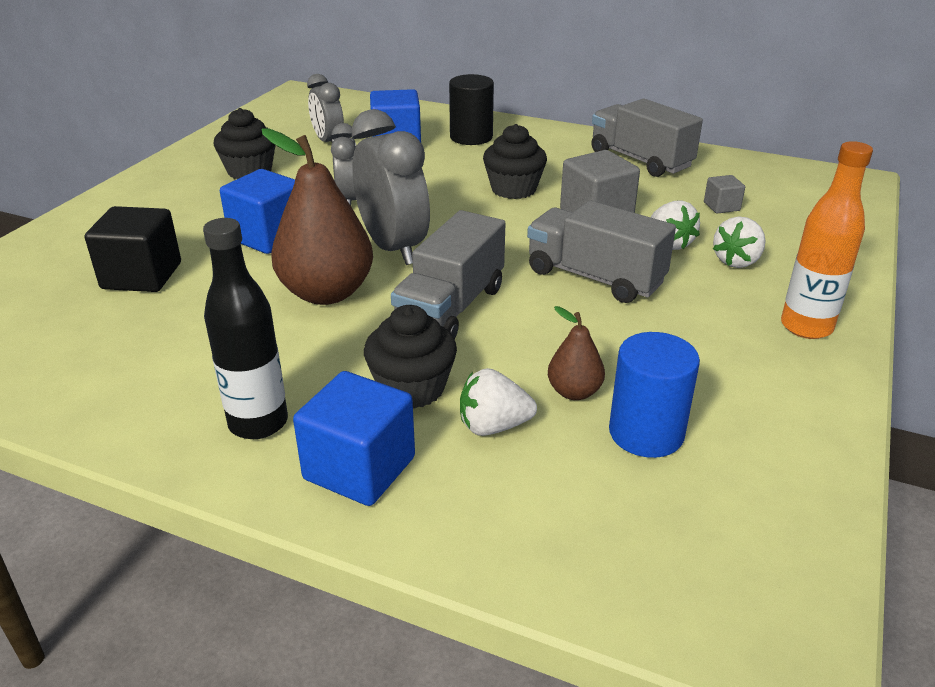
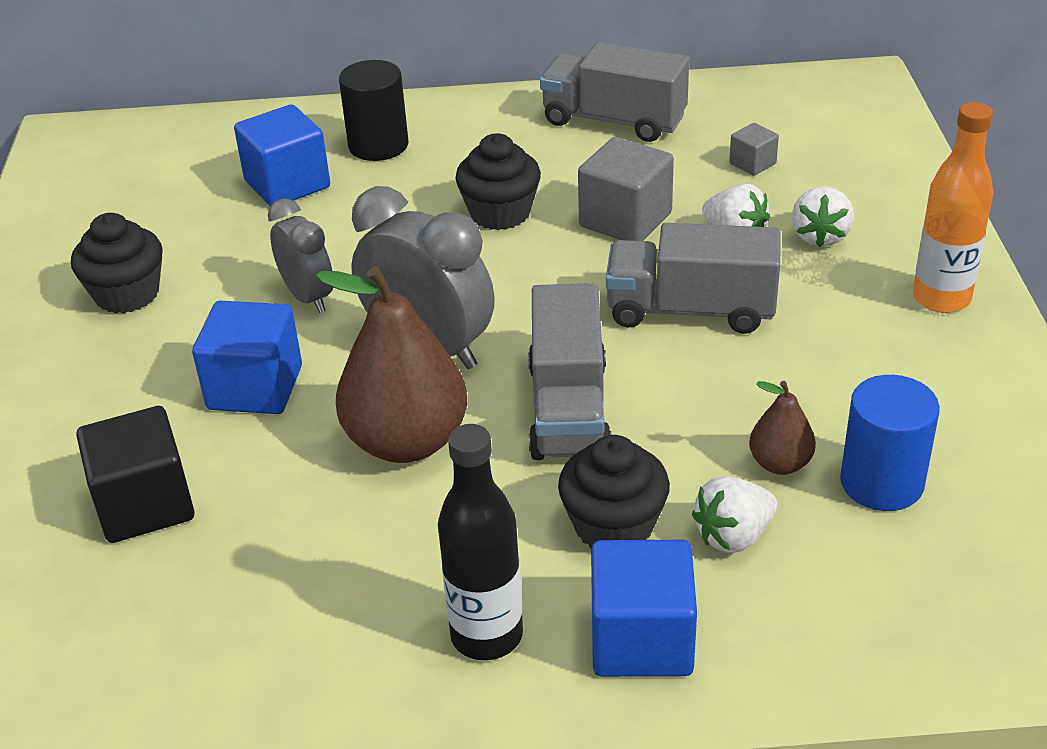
camera: 25 degrees left, 5 degrees up
grey clock [307,74,344,143] -> none

